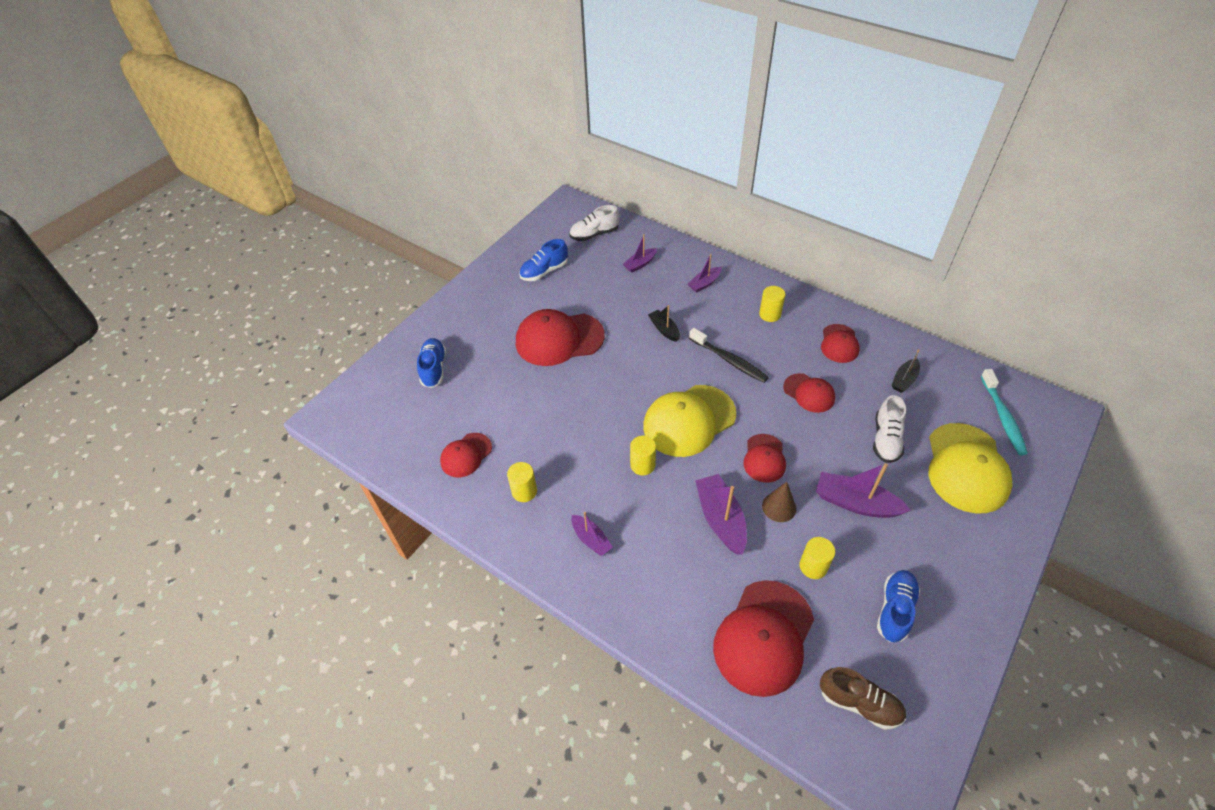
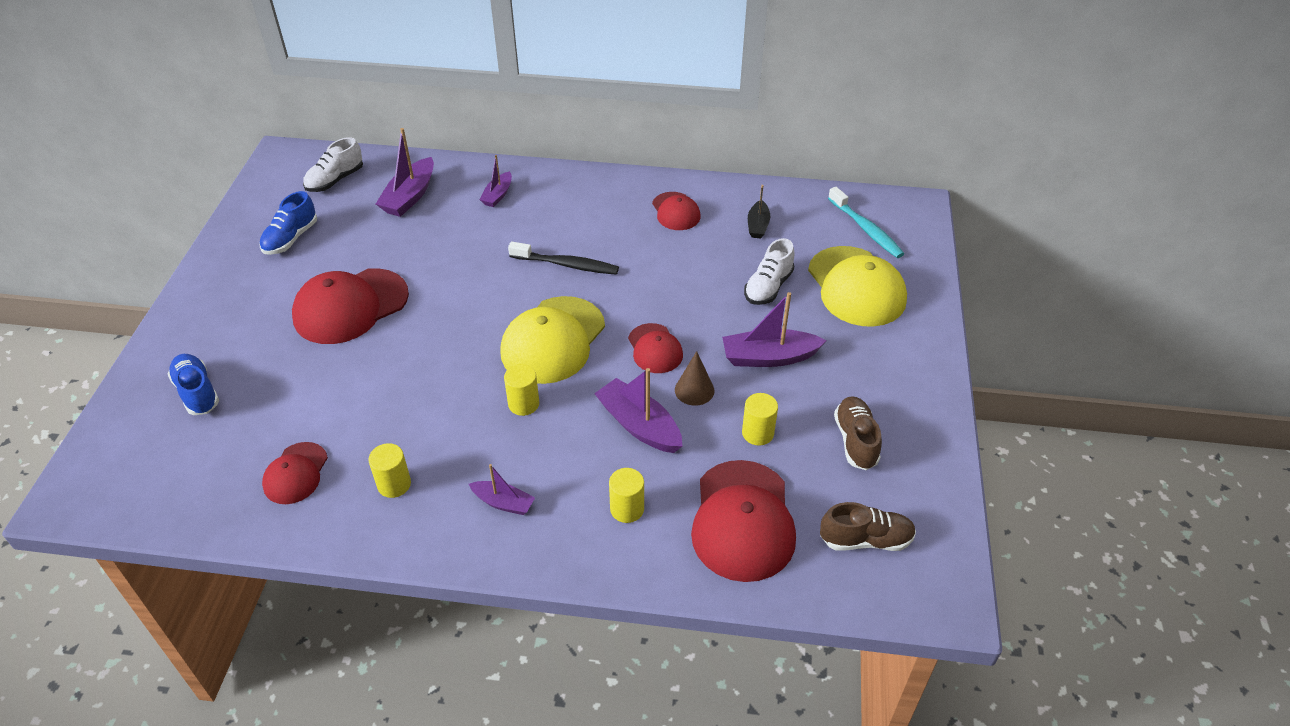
camera: 30 degrees left, 5 degrees down
purple boat [623,234,657,273] -> purple boat [376,128,434,217], size x1.67
black boat [648,305,680,342] -> none
yellow cylinder [759,286,785,322] -> yellow cylinder moved to [609,468,644,523]
red cap [783,373,835,413] -> none
white shoe [873,395,906,463] -> white shoe turned 45 degrees clockwise [744,238,795,305]
blue shoe [877,570,920,642] -> brown shoe [834,396,882,470]

